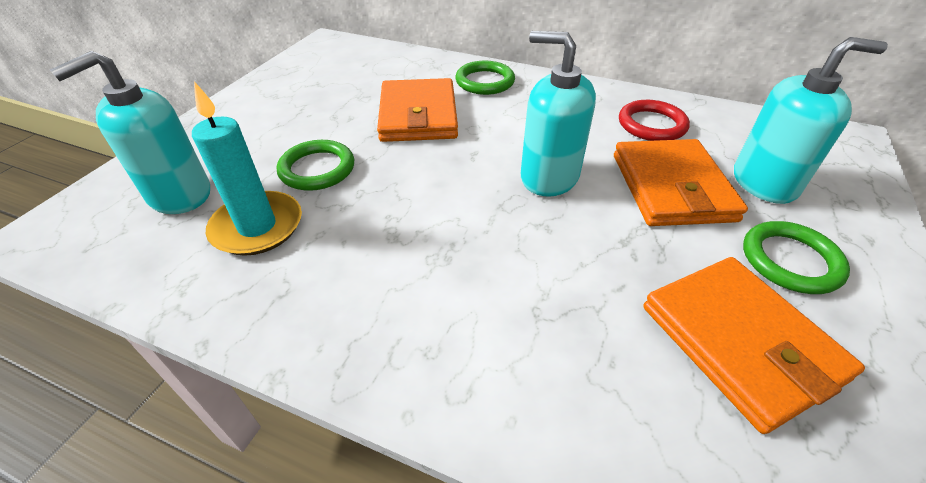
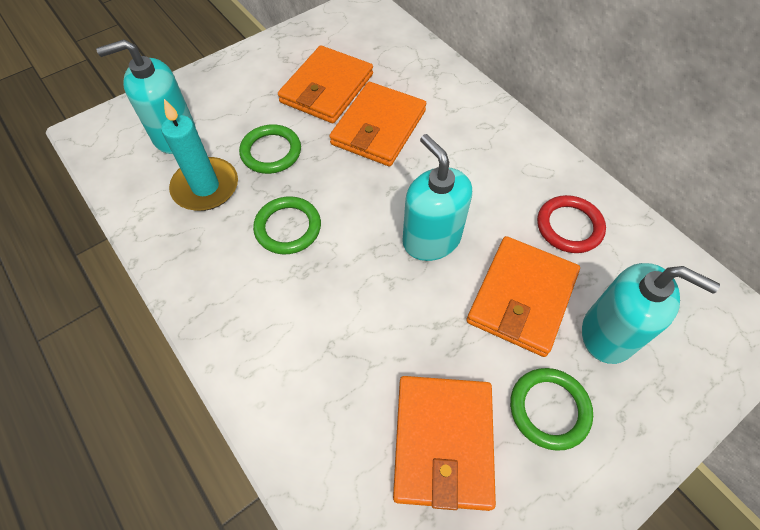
camera: 30 degrees right, 15 degrees up
green ring [455,61,515,95] -> green ring moved to [253,196,321,254]
none -> orange wallet [278,45,373,123]

